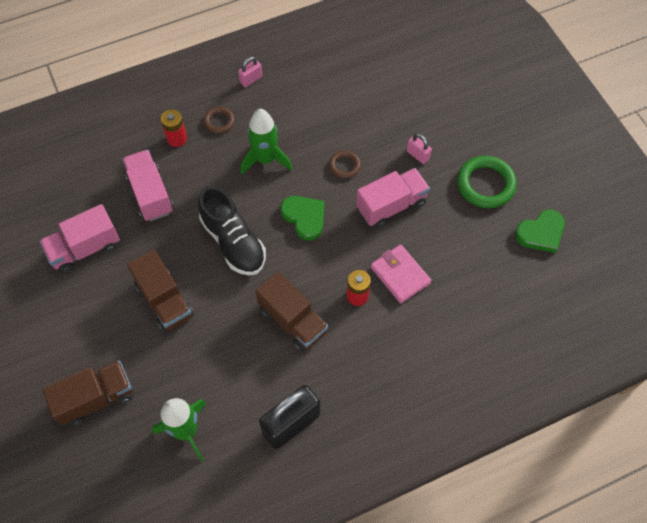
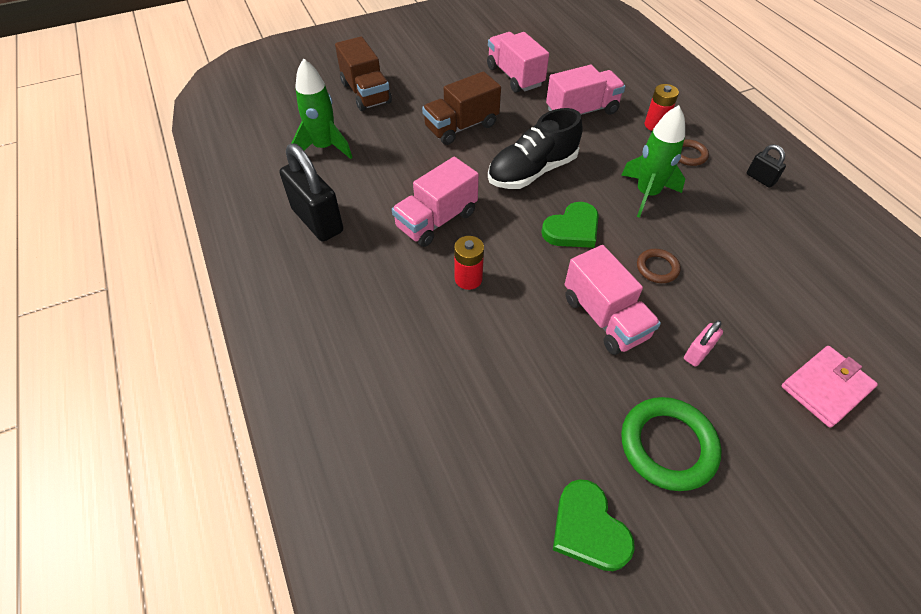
camera: 90 degrees right, 10 degrees down
pink padlock [238,57,262,87] -> black padlock [747,144,786,188]
brown truck [255,271,328,352] -> pink truck [392,157,479,247]
pink wallet [371,245,431,303] -> pink wallet moved to [781,346,878,428]

